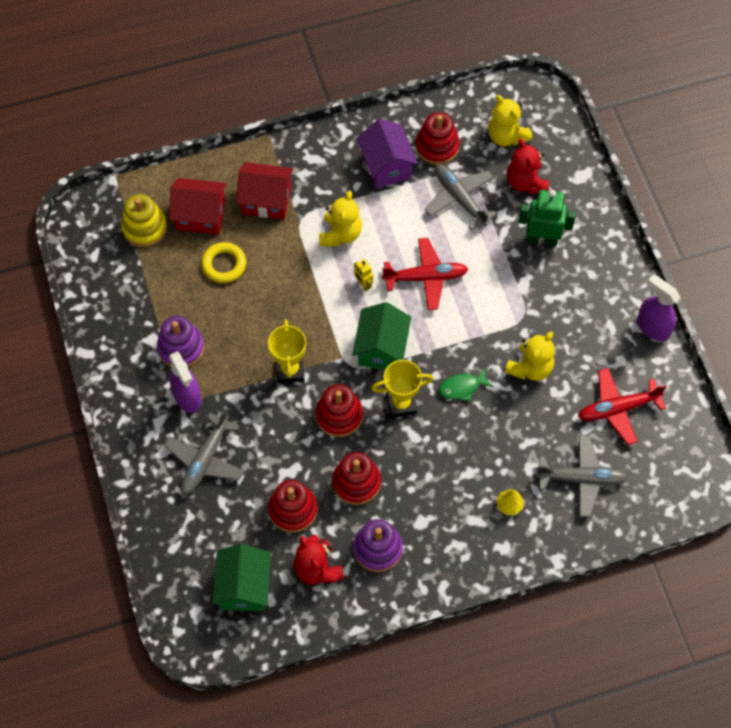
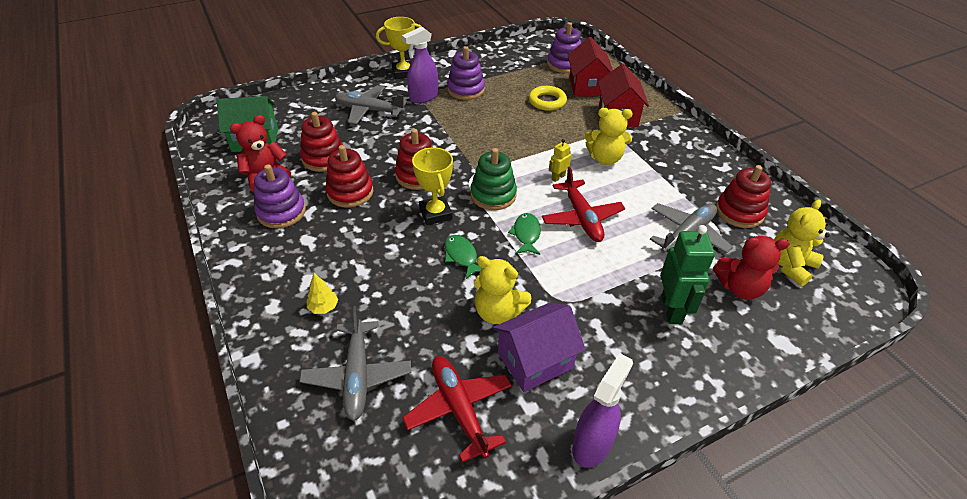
camera: 80 degrees right, 20 degrees down
yellow stacking toy [121,194,167,247] -> purple stacking toy [547,22,581,73]
yellow trophy [268,319,306,383] -> yellow trophy moved to [376,17,422,79]
green house [352,302,411,370] -> green stacking toy [470,148,517,210]
purple house [356,119,418,188] -> purple house moved to [492,303,586,392]
red teddy bear [507,138,549,194] -> red teddy bear turned 150 degrees counterclockwise [713,236,789,299]
none -> green fish [508,213,541,255]

